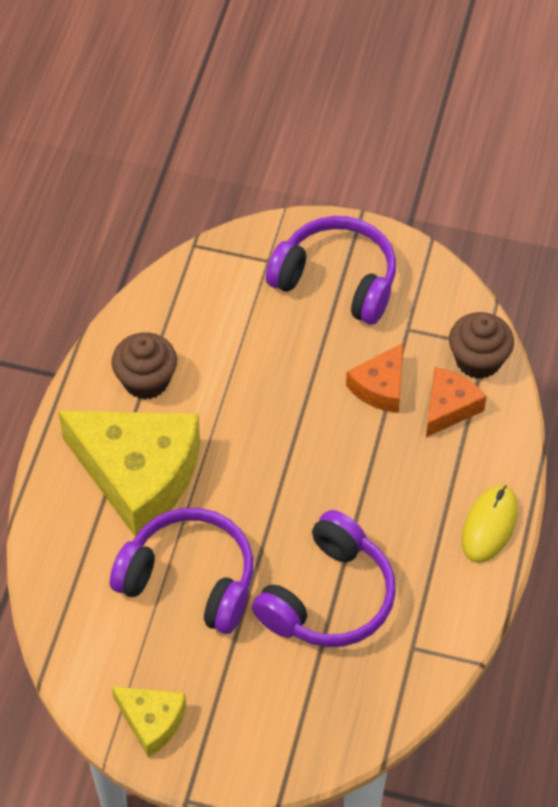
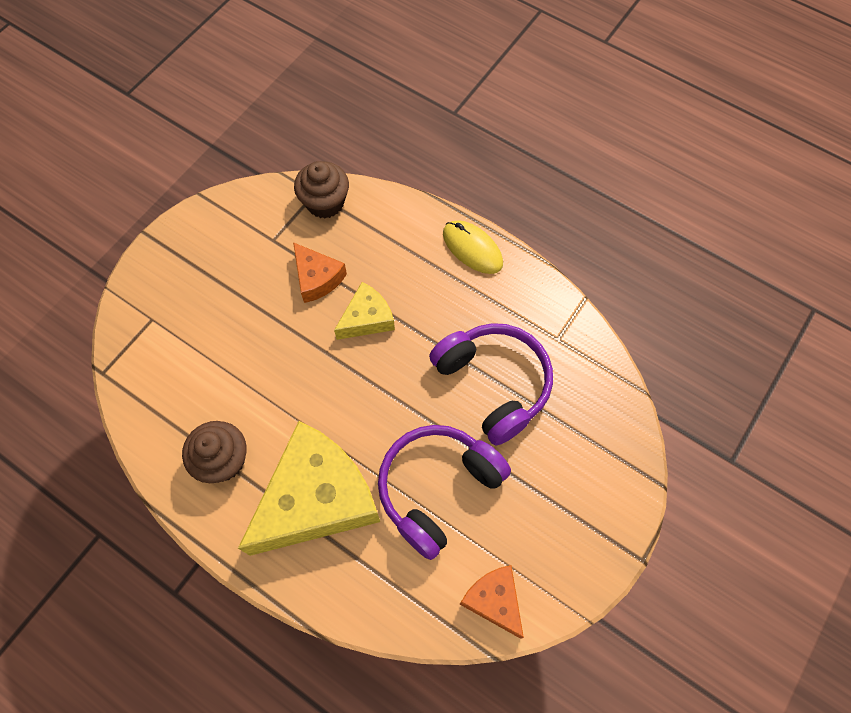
camera: 70 degrees left, 10 degrees up
yellow cheese [111,686,186,758] -> yellow cheese moved to [334,282,395,340]
purple headphones [266,216,396,324] -> none
orange cheese [426,367,486,437] -> orange cheese moved to [460,565,524,639]

